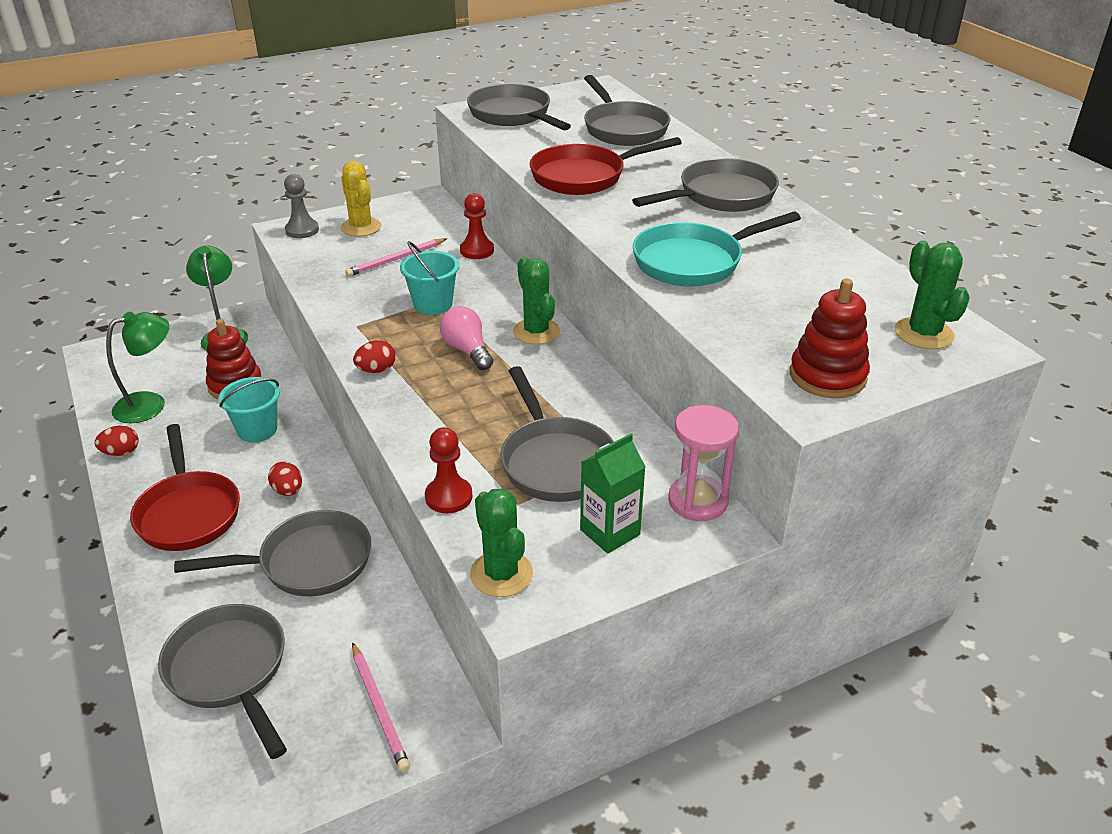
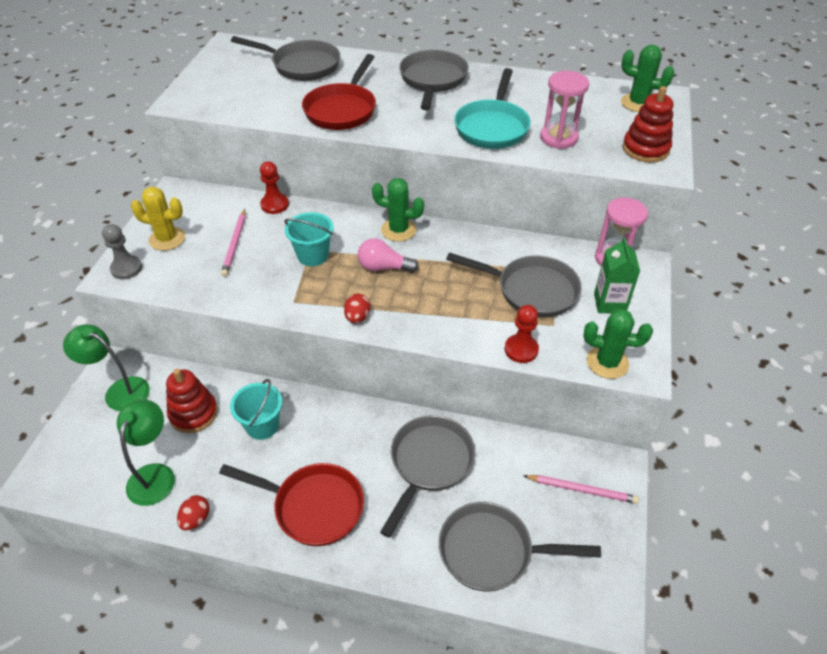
camera: 50 degrees left, 10 degrees up
red egg [268,462,302,496] -> none
grey pan [467,84,571,130] -> none
none -> pink hourglass [540,71,589,149]

